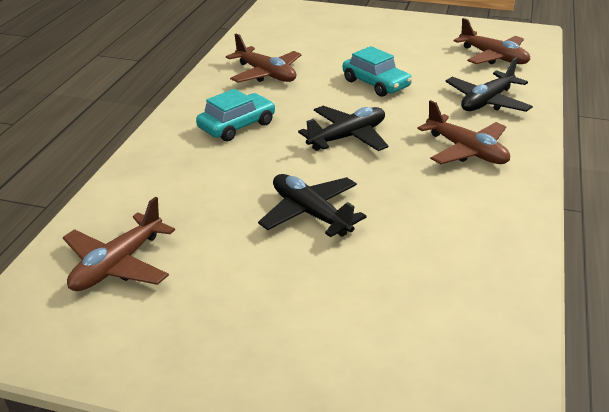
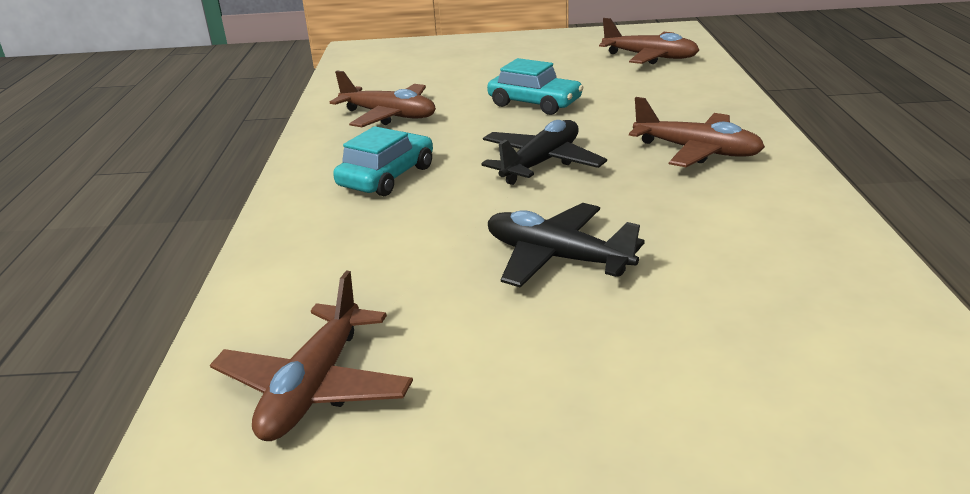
camera: 15 degrees left, 5 degrees down
black plane [445,57,533,112] -> none

